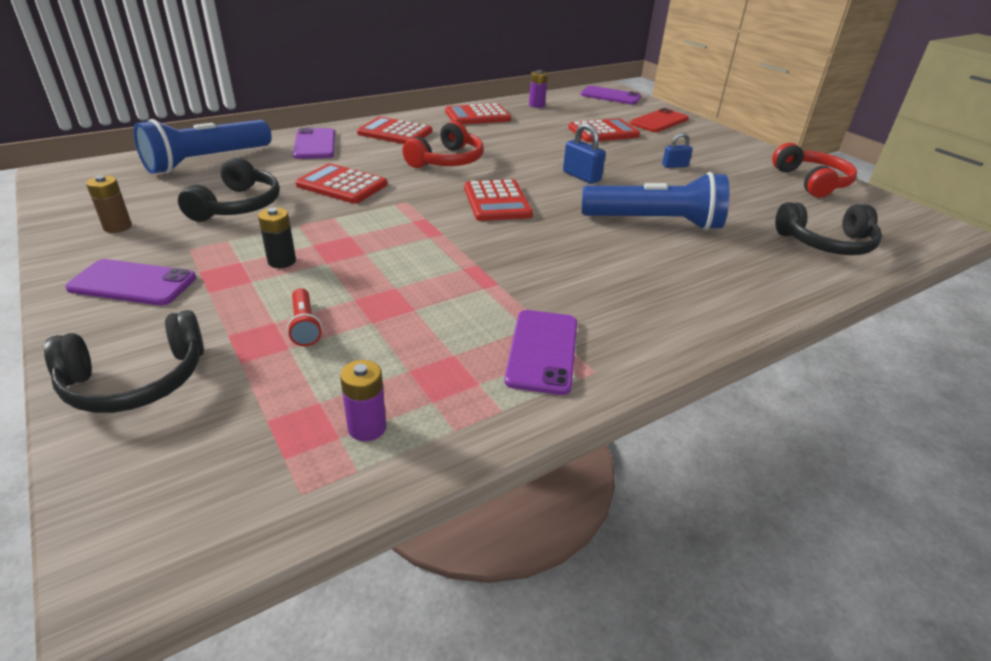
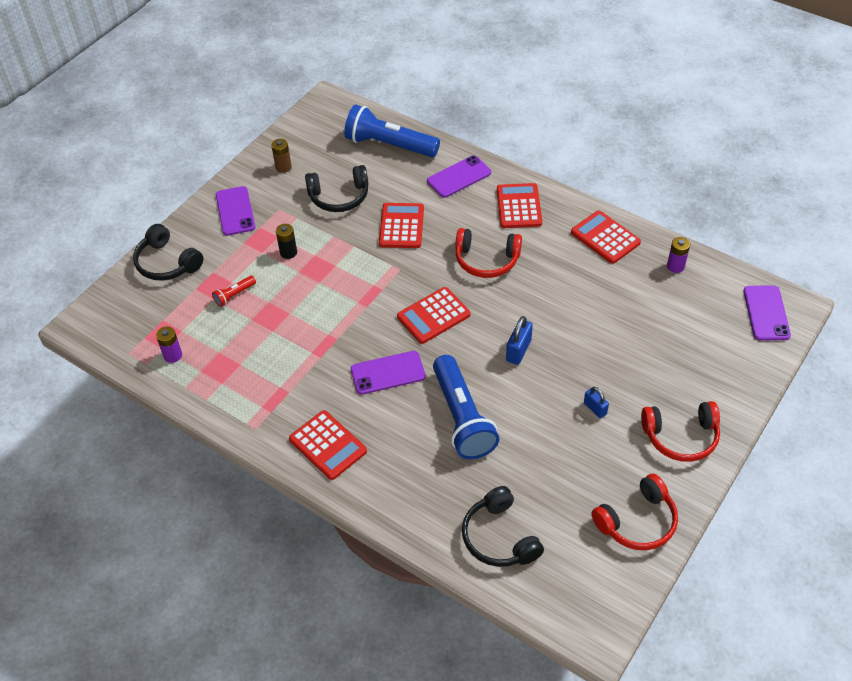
camera: 70 degrees right, 15 degrees up
purple phone [504,310,577,395] -> purple phone moved to [351,351,426,395]
red calculator [568,118,640,142] -> red calculator moved to [289,410,367,480]
red phone [630,108,689,132] -> none
none -> red headphones [641,401,720,462]

